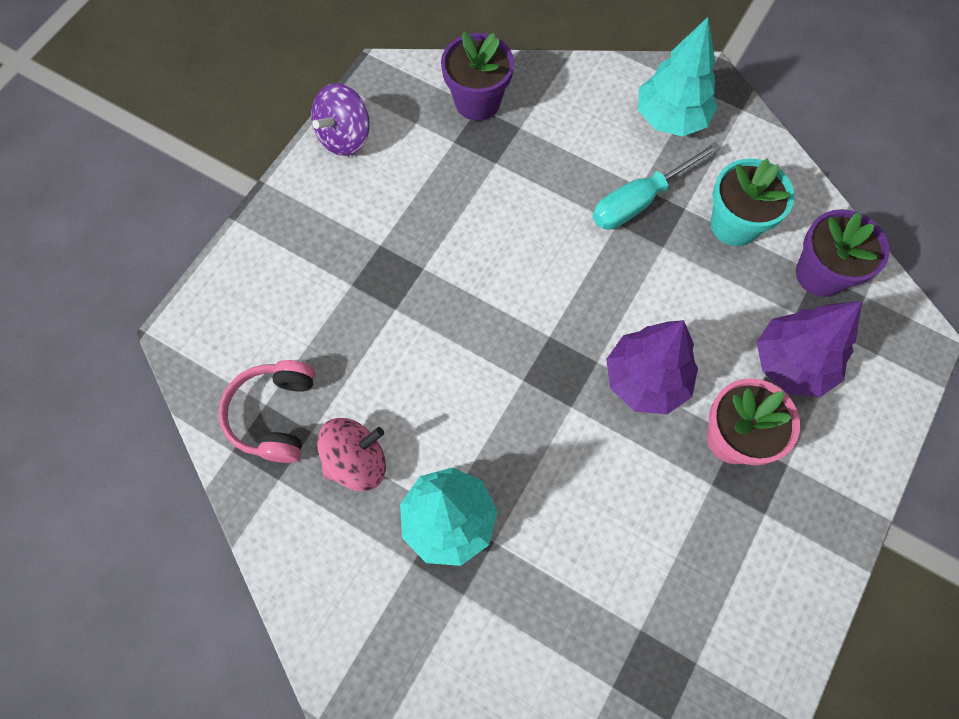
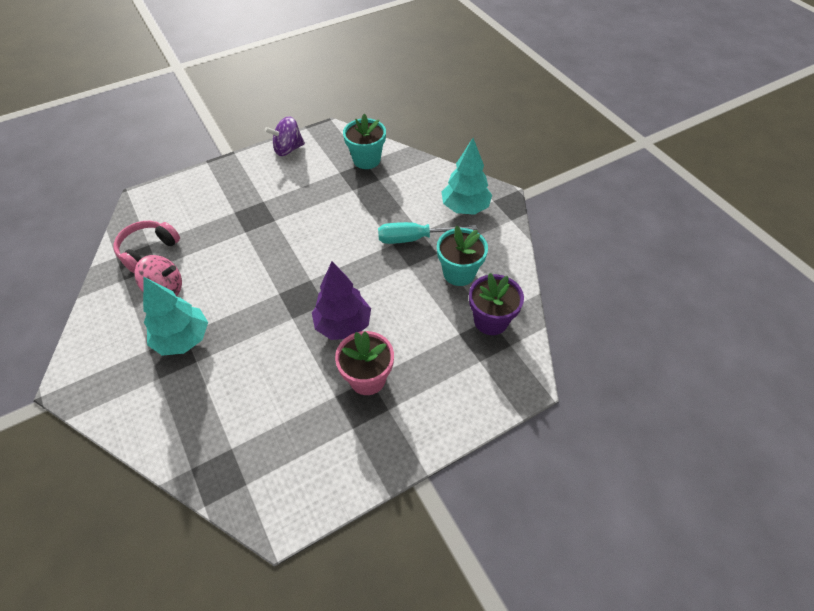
camera: 30 degrees right, 15 degrees down
purple flower pot [441,31,514,121] -> turquoise flower pot [343,114,386,169]
purple tree [757,301,862,397] -> none

